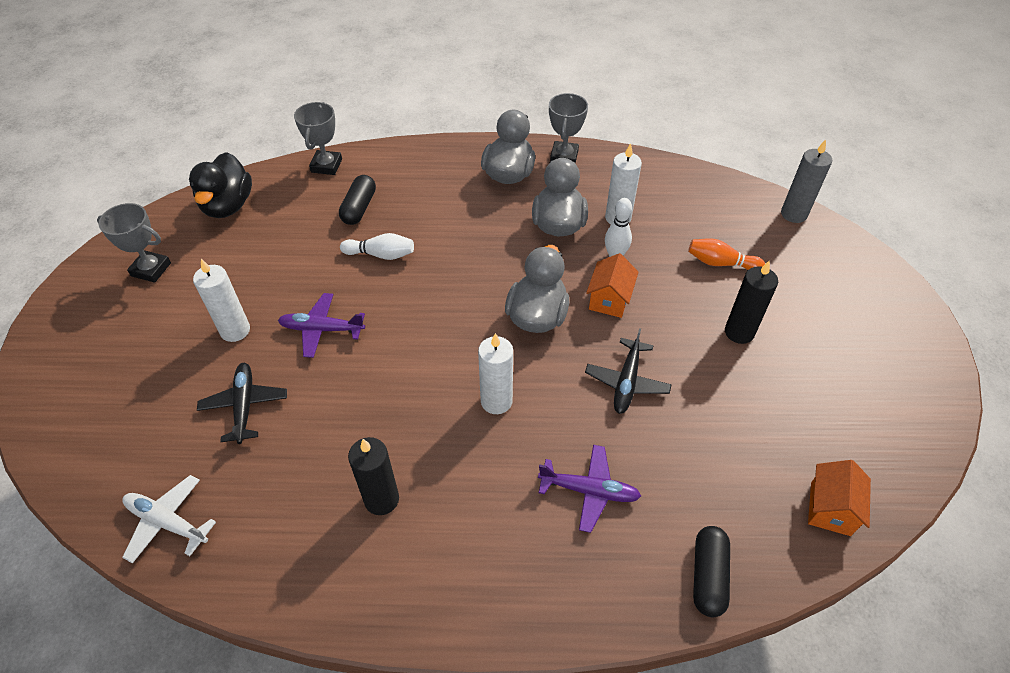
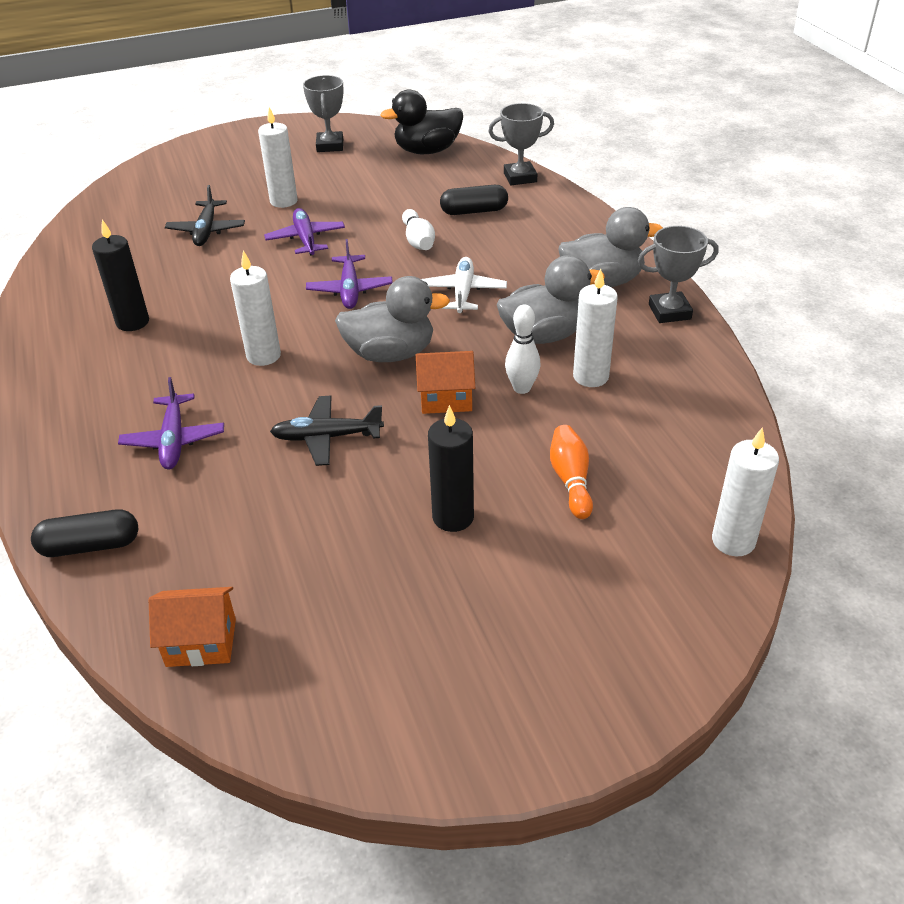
camera: 70 degrees right, 10 degrees down
white plane [122,475,216,564] -> white plane moved to [421,257,507,313]
black plane [197,363,287,444] -> black plane turned 120 degrees clockwise [165,185,245,246]
grey candle [781,140,832,223] -> white candle [712,427,779,556]
none -> purple plane [306,239,393,309]

